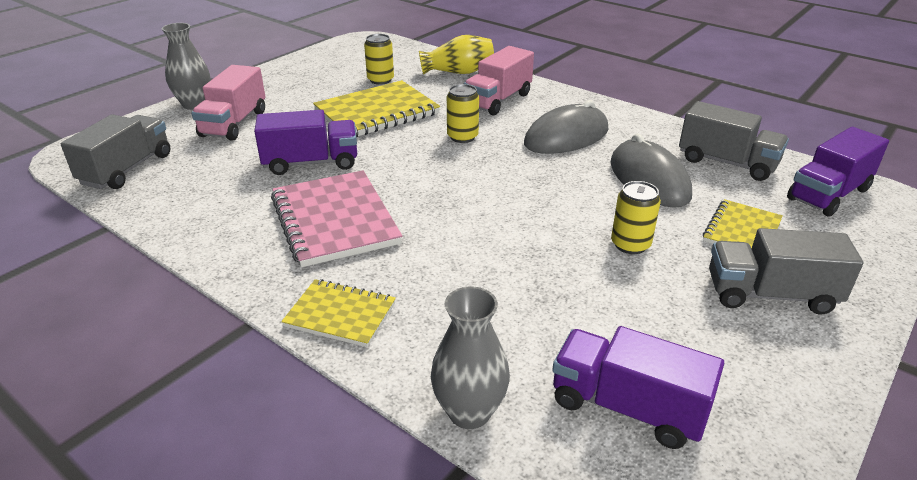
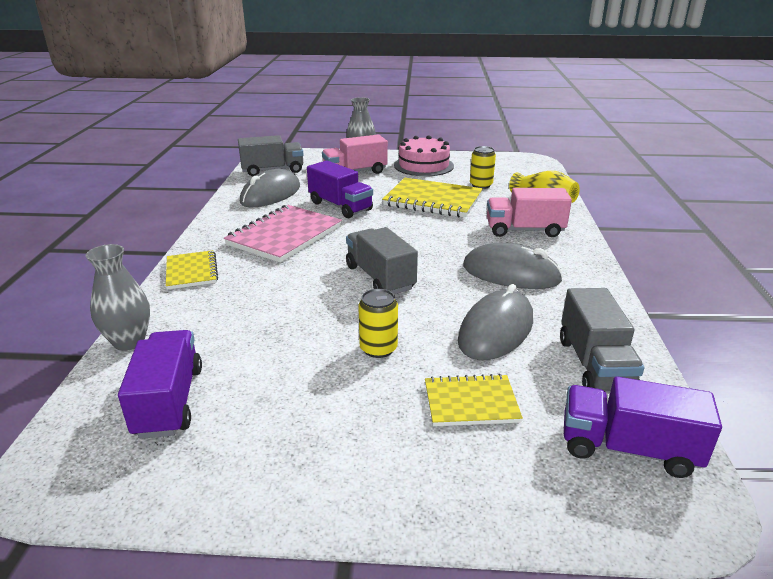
camera: 55 degrees right, 5 degrees down
yellow can [447,84,479,143] -> none
grey truck [709,228,864,315] -> grey truck moved to [346,227,418,294]
none -> grey mouse [240,169,300,207]
none -> pink cake [394,135,454,176]

